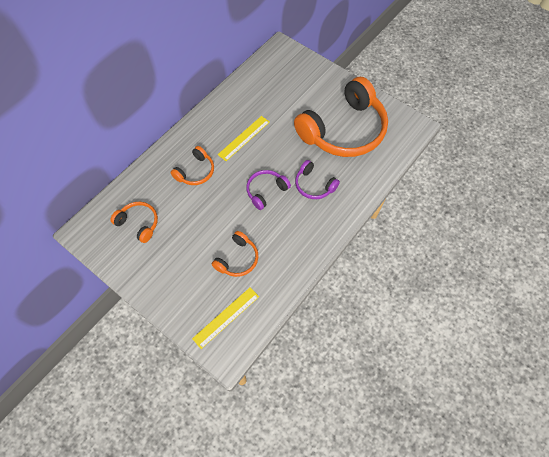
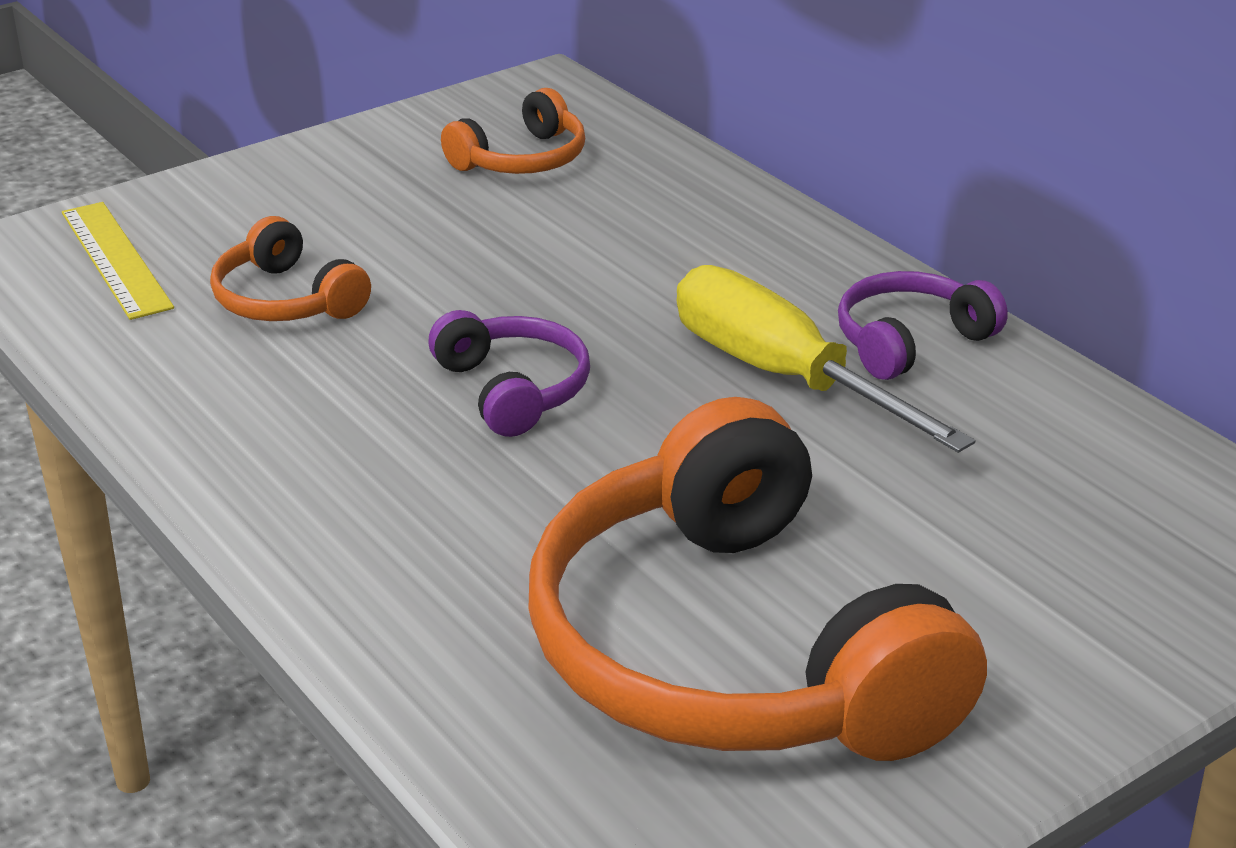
camera: 105 degrees right, 30 degrees down
orange headphones [170,146,214,185] -> none
yellow ruler [218,116,270,161] -> yellow screwdriver [677,265,975,453]
purple headphones [295,160,340,199] -> purple headphones moved to [838,271,1008,380]

